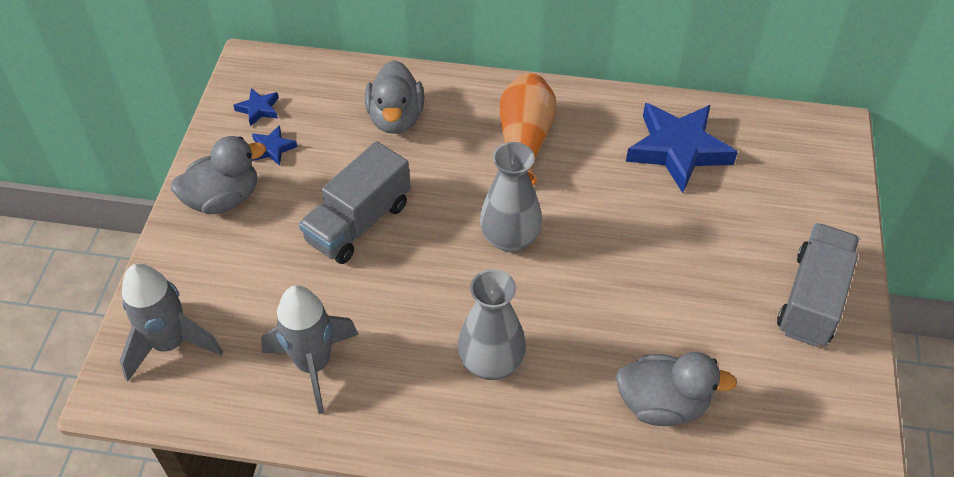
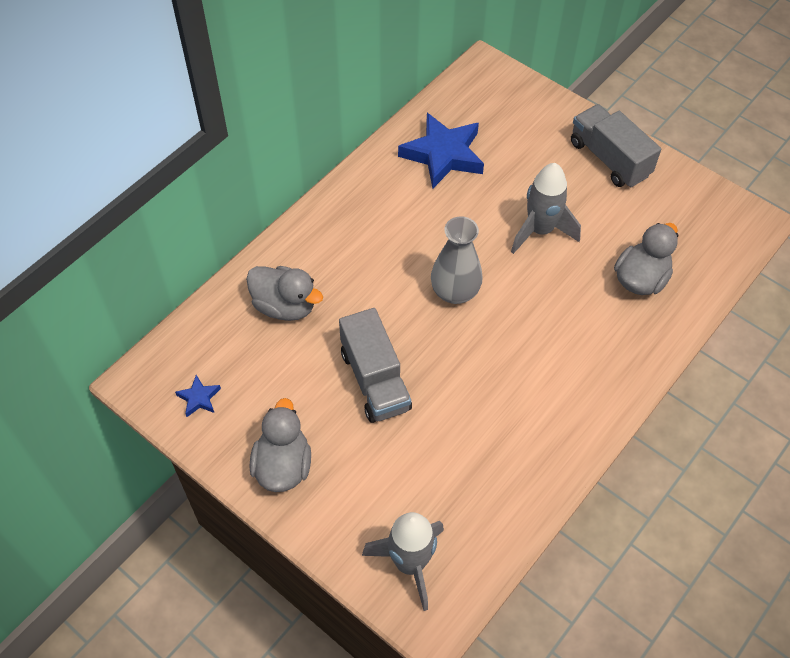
camera: 60 degrees left, 5 degrees up
blue star [252,125,297,166] -> none
grey rocket [261,285,358,414] -> grey rocket moved to [511,163,581,254]
grey vase [458,269,526,380] -> none
orange vase [500,73,557,185] -> none

